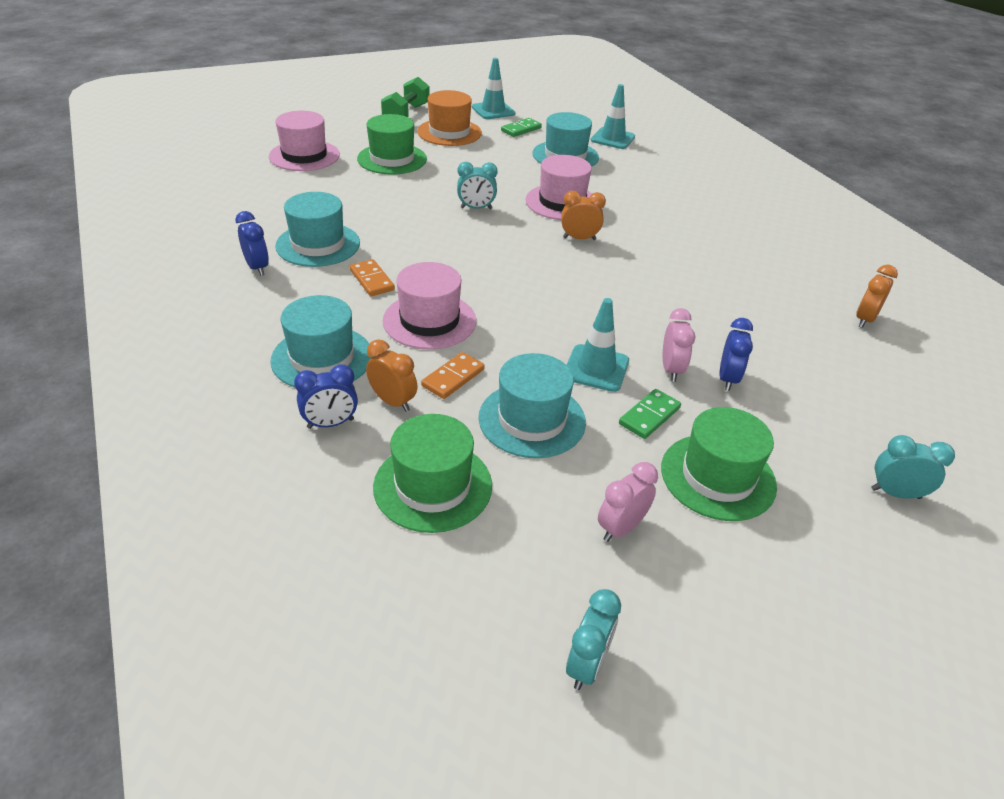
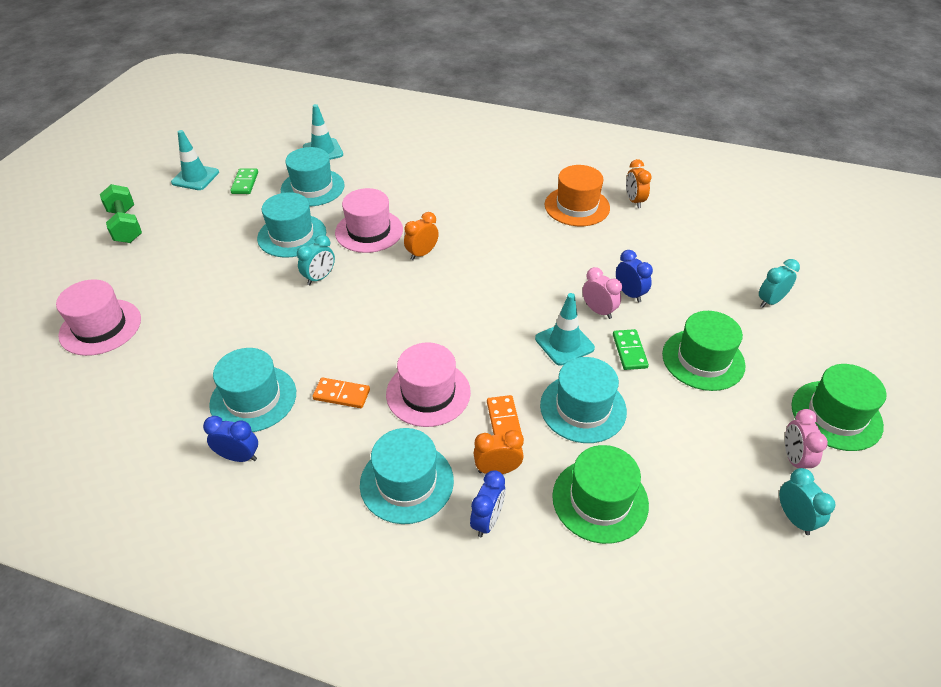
camera: 45 degrees left, 5 degrees up
green hat [357,114,427,175] -> green hat moved to [791,364,886,451]
orange hat [417,90,482,146] -> orange hat moved to [545,165,610,226]
pink clock [598,462,658,542] -> pink clock moved to [785,409,828,469]
none -> turquoise hat [257,192,326,258]

